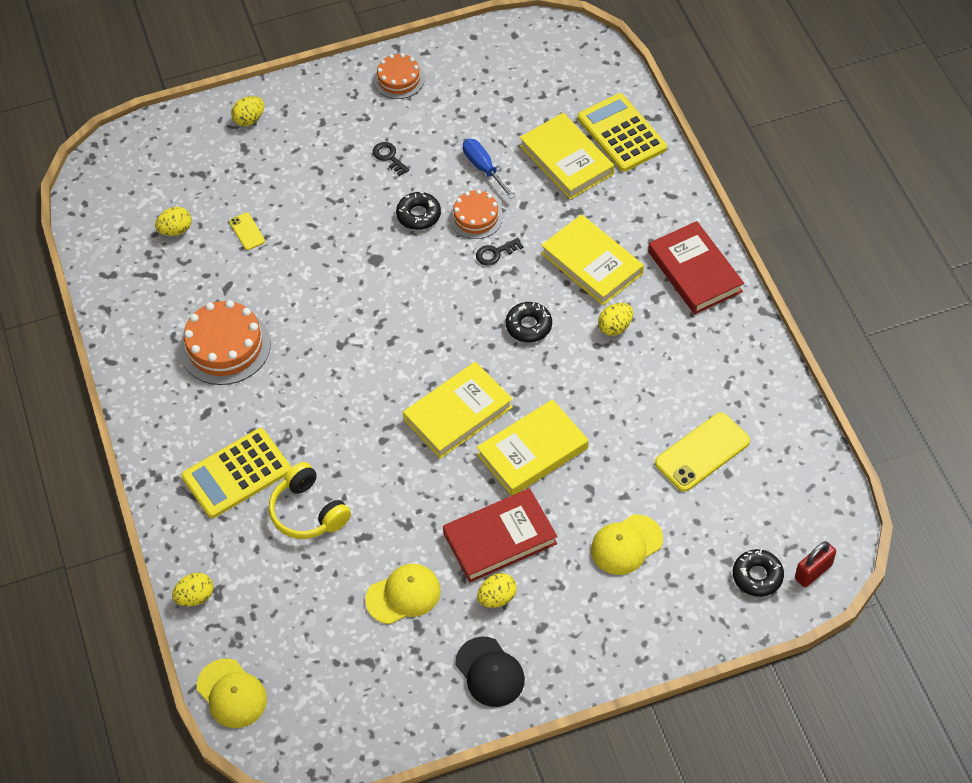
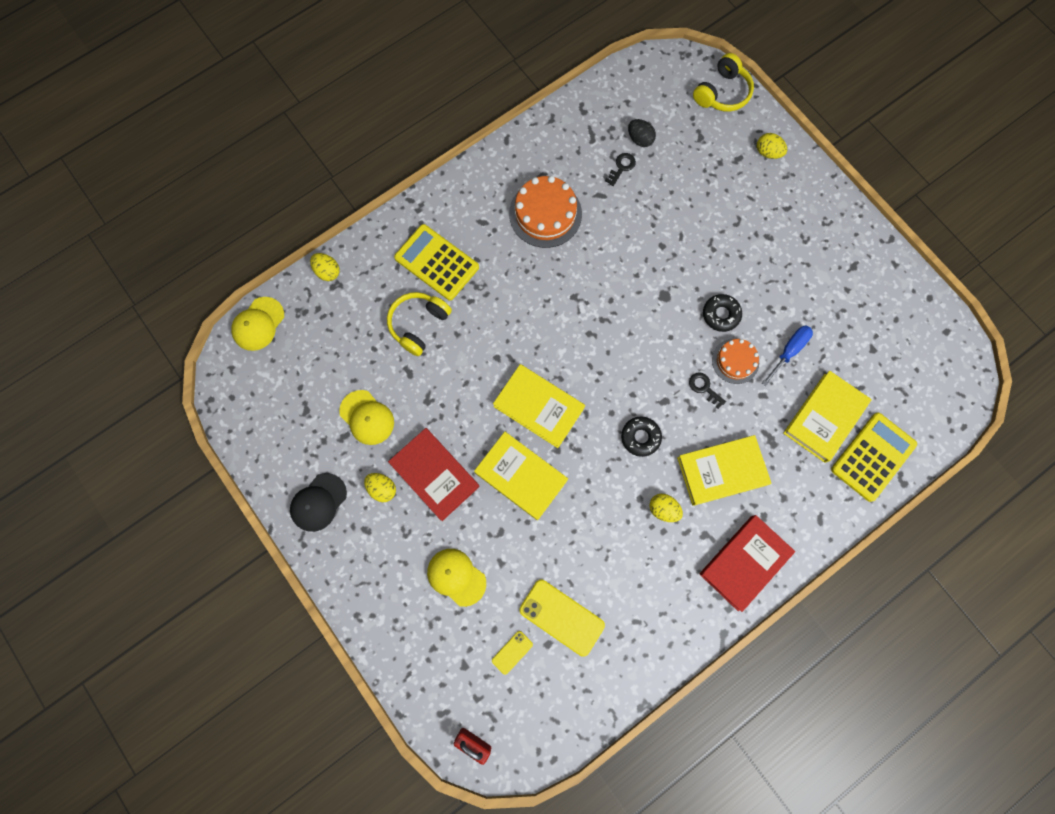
camera: 70 degrees right, 20 degrees up
yellow egg [155,207,192,236] -> black egg [628,119,656,147]
yellow phone [229,212,265,250] -> yellow phone moved to [492,631,533,675]
black key [373,142,409,176] -> black key moved to [605,153,636,186]
orange cake [374,53,425,99] -> none
yellow book [541,214,644,305] -> yellow book turned 45 degrees clockwise [677,435,771,506]
black donut [733,549,784,597] -> none
none -> yellow headphones [693,53,754,112]

